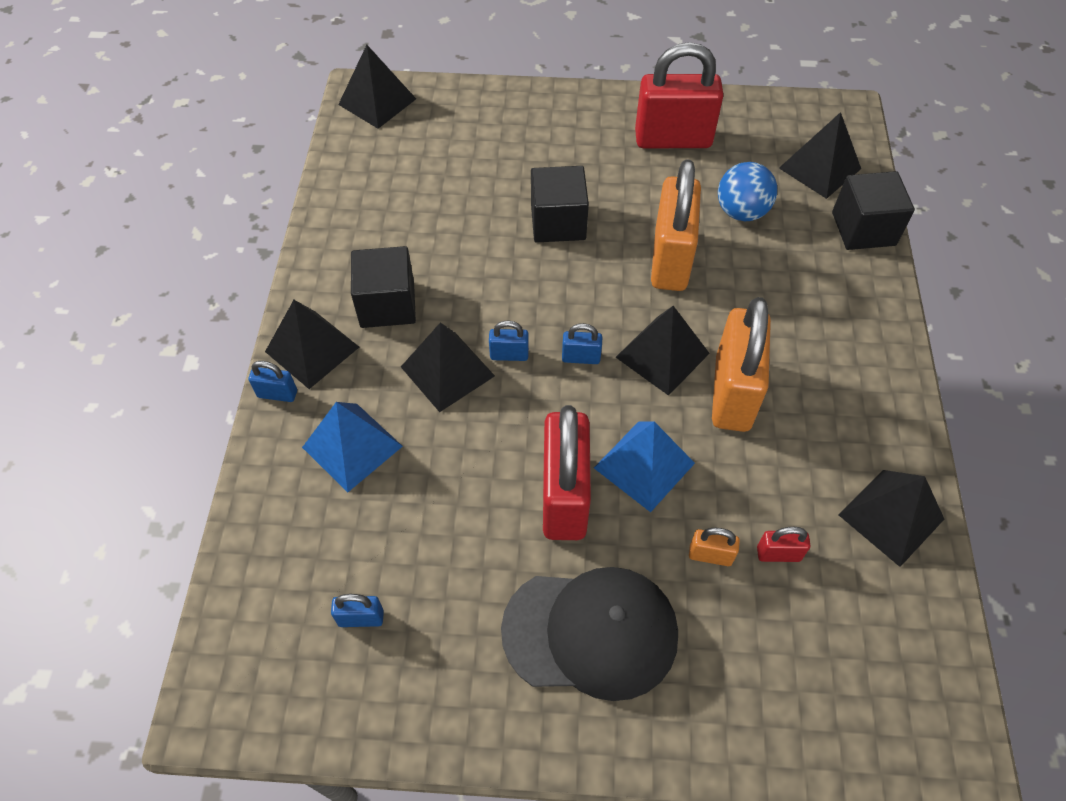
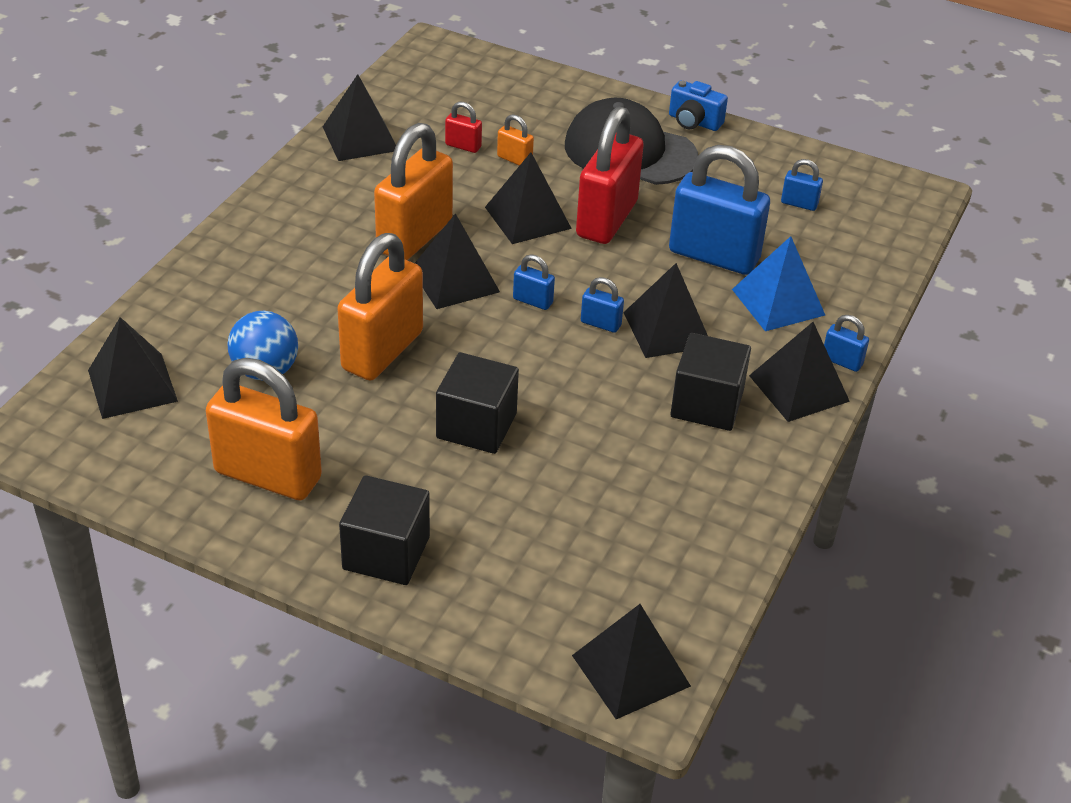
camera: 160 degrees left, 15 degrees down
blue pyramid [594,421,695,512] -> black pyramid [485,153,572,244]
red padlock [635,42,724,148] -> orange padlock [206,358,322,501]
black cube [832,171,915,250] -> black cube moved to [339,475,430,585]
none -> blue camera [669,80,728,131]
none -> blue padlock [669,145,770,275]

